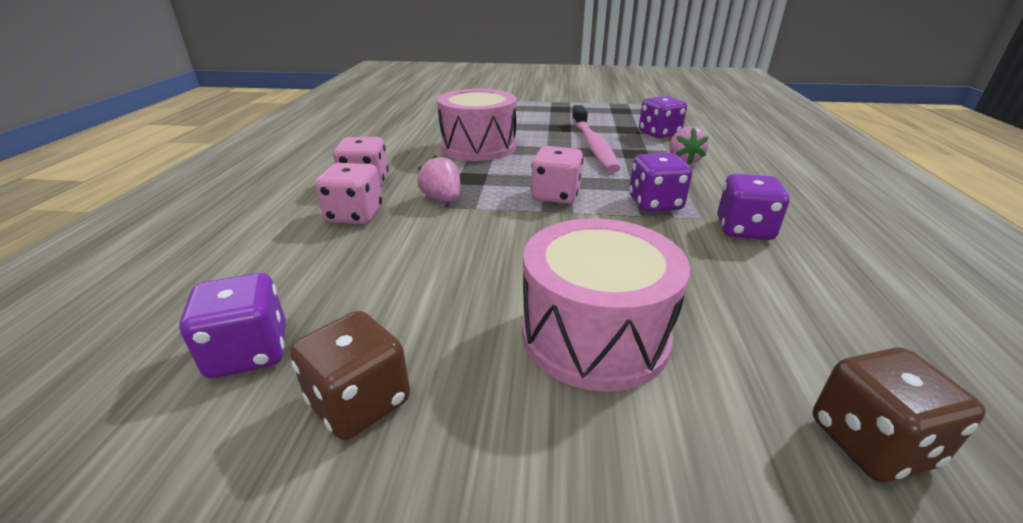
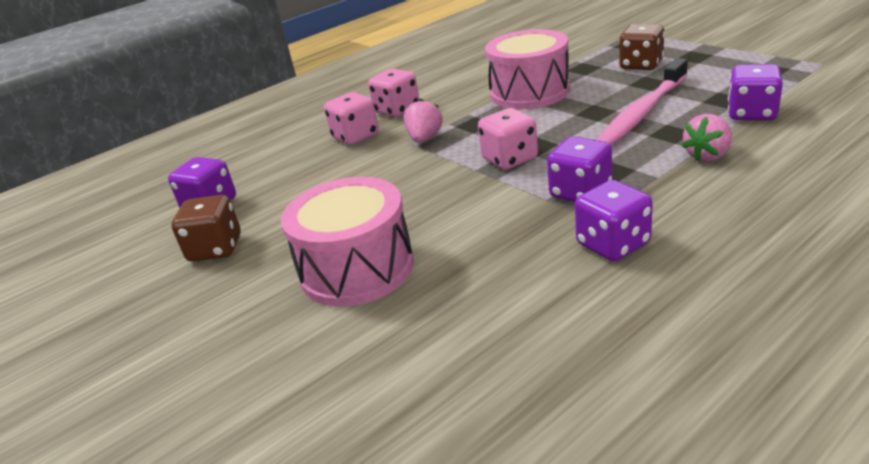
camera: 50 degrees right, 0 degrees up
brown dice [813,347,986,482] -> brown dice moved to [619,24,665,70]

